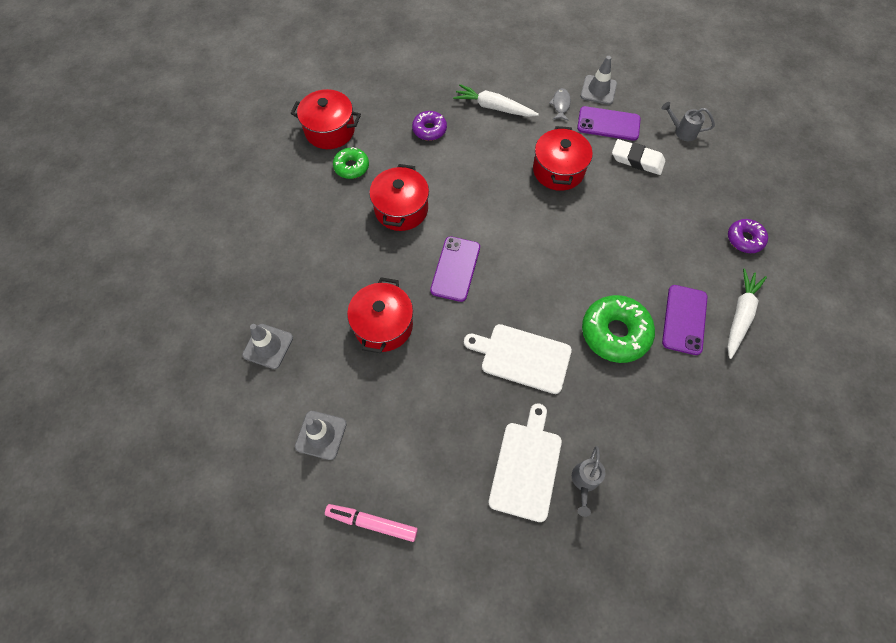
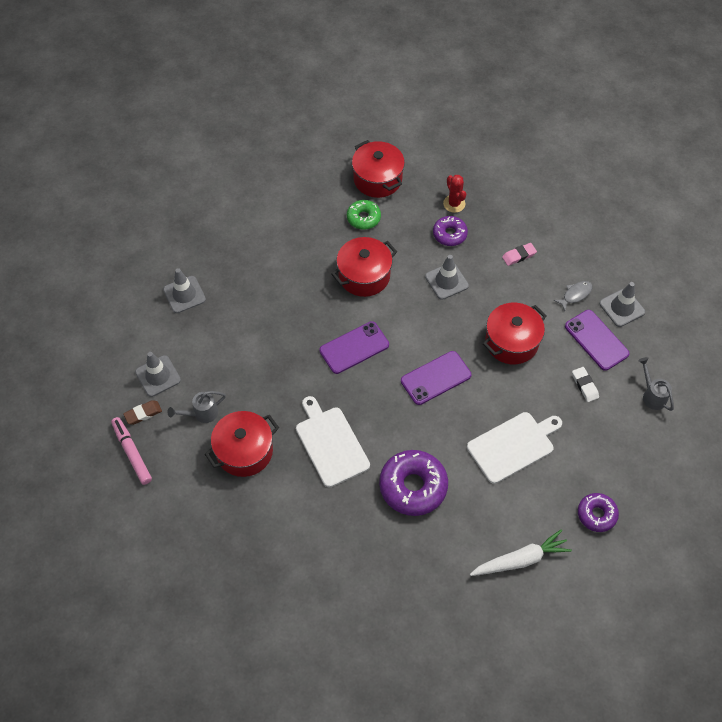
camera: 45 degrees right, 5 degrees down
red pot [347,277,413,353] -> red pot moved to [205,411,279,477]
white carrot [453,84,539,117] -> pink eraser [502,243,537,266]
white cutting board [489,404,562,522] -> white cutting board moved to [467,412,562,484]
grey watering can [572,446,606,517] -> grey watering can moved to [168,391,226,423]
green donut [582,295,655,363] -> purple donut [379,450,448,516]
white eraser [612,139,665,175] -> white eraser [572,367,599,402], size x0.63
purple phone [662,285,708,355] -> purple phone moved to [401,351,471,405]
none -> brown eraser [123,400,162,425]
none -> grey traffic cone [425,255,469,300]
none -> red cactus [443,175,466,213]

